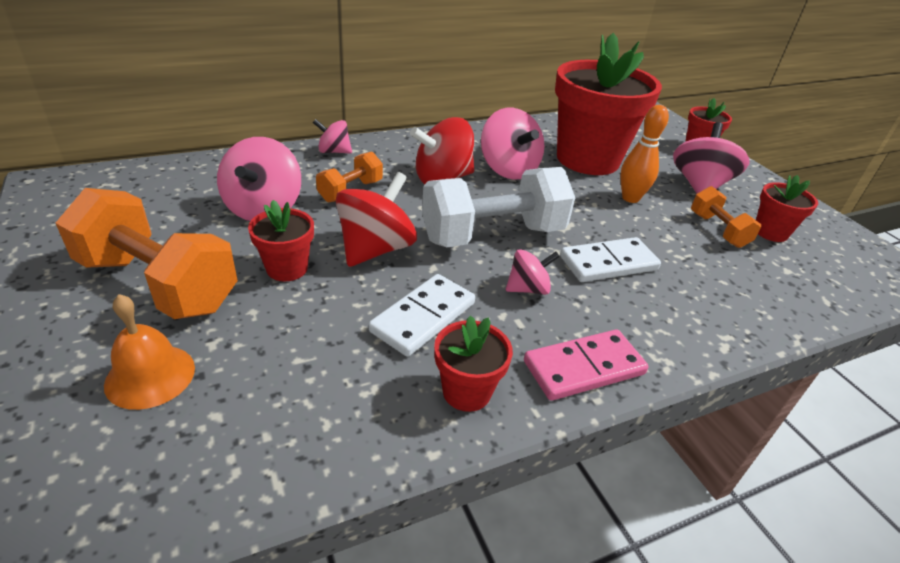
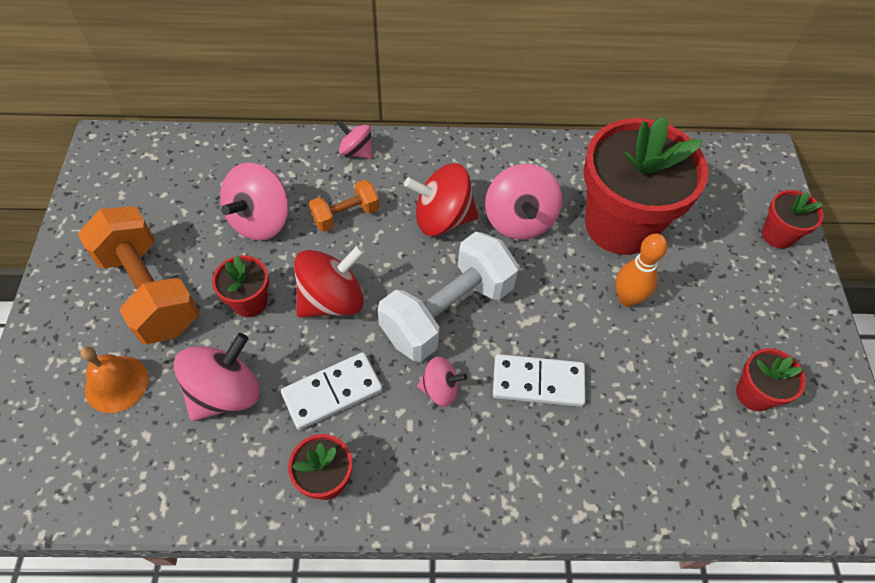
camera: 25 degrees right, 20 degrees up
white dumbbell [422,167,575,247] -> white dumbbell turned 45 degrees counterclockwise [378,232,519,362]
pink domino [524,329,649,401] -> none
pink spinning top [673,122,749,194] -> pink spinning top moved to [173,333,260,421]
orange dumbbell [691,186,761,248] -> none

